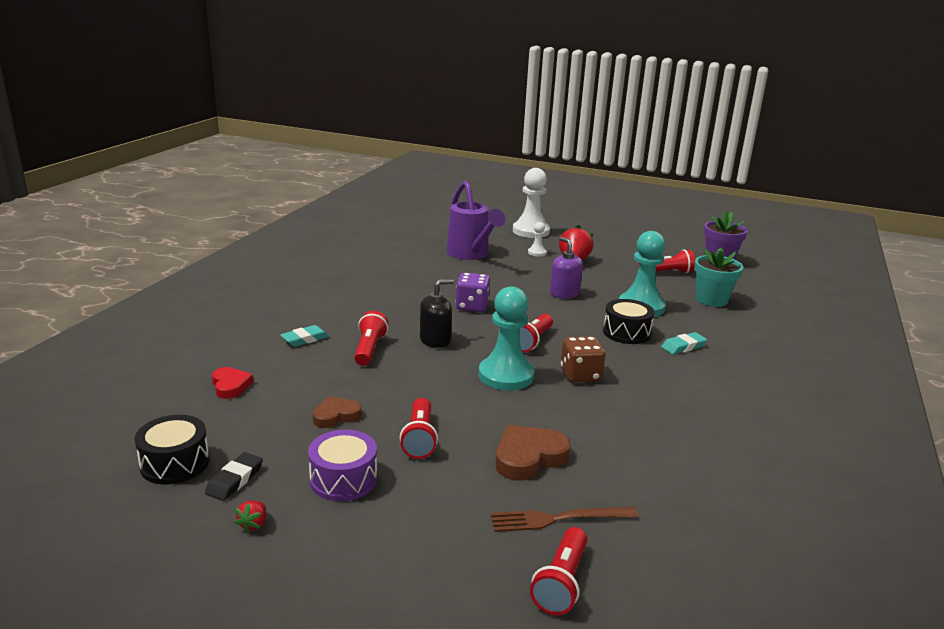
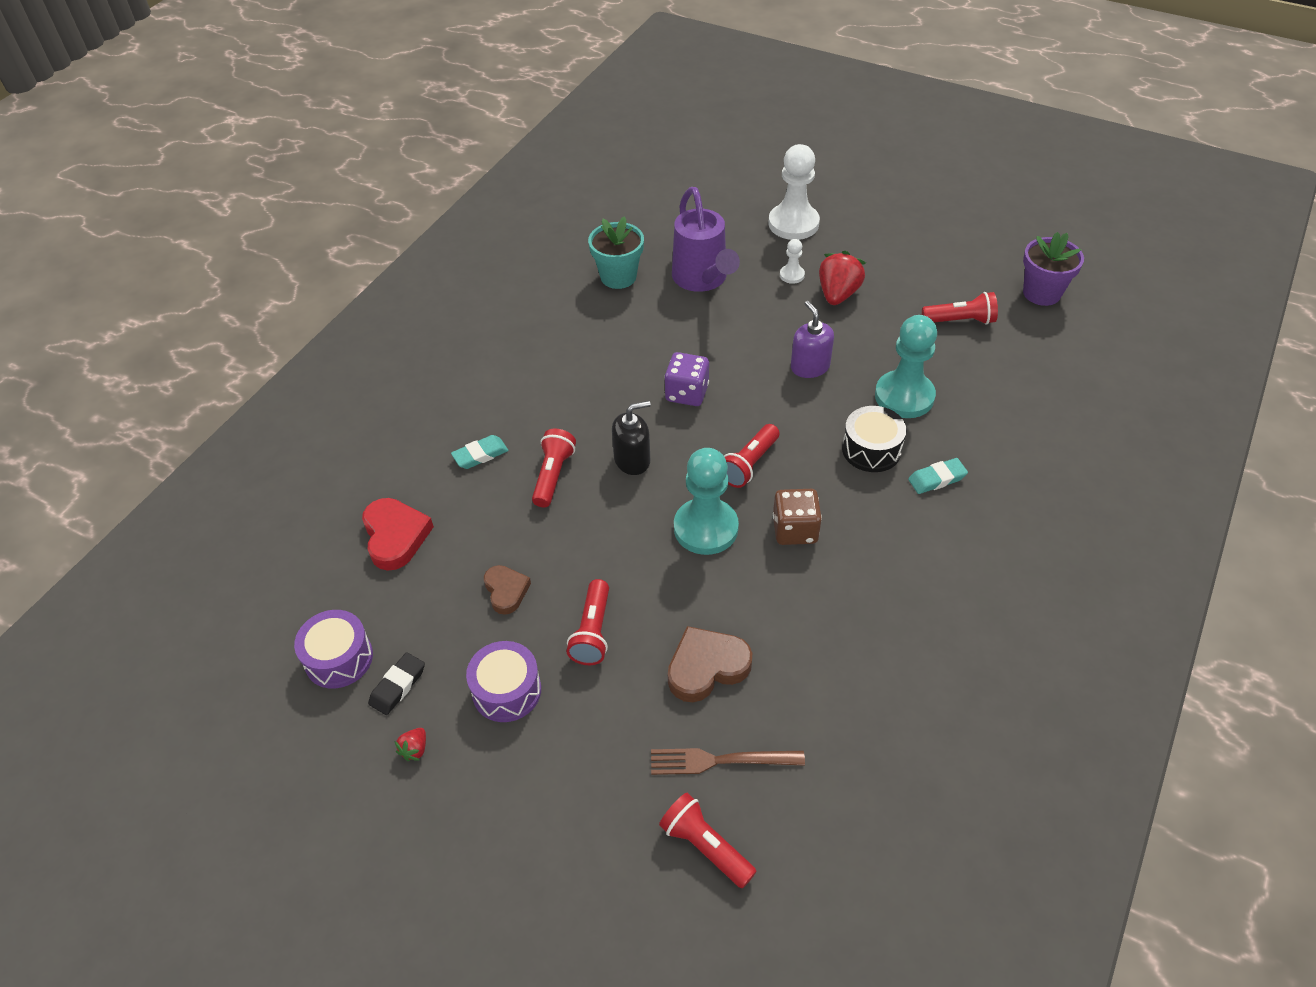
camera: 10 degrees right, 25 degrees up
black drum [135,415,210,485] -> purple drum [294,610,373,689]
red heart [212,367,253,399] -> red heart [362,498,434,571], size x1.56
brown heart [312,396,361,428] -> brown heart turned 90 degrees clockwise [484,565,531,615]
red flashlight [530,527,587,615] -> red flashlight turned 105 degrees clockwise [659,793,757,889]
turquoise flower pot [694,248,743,307] -> turquoise flower pot moved to [588,216,644,289]

